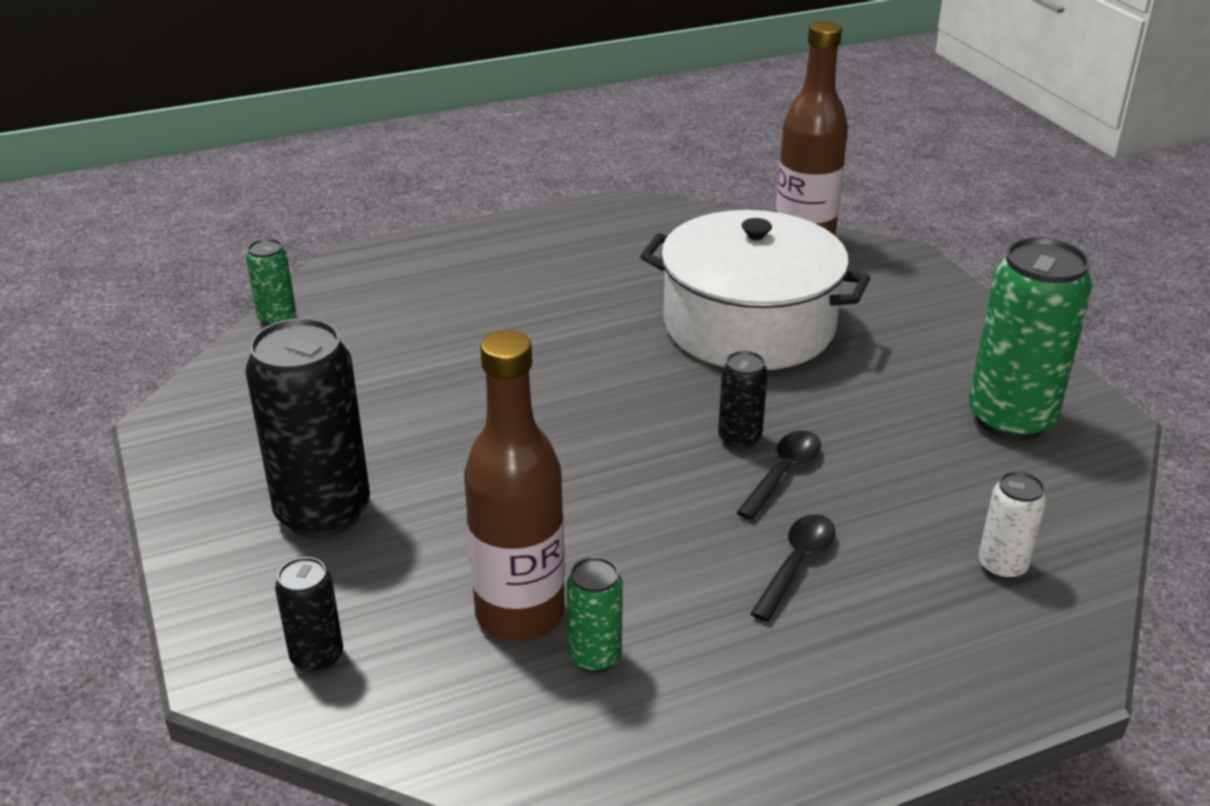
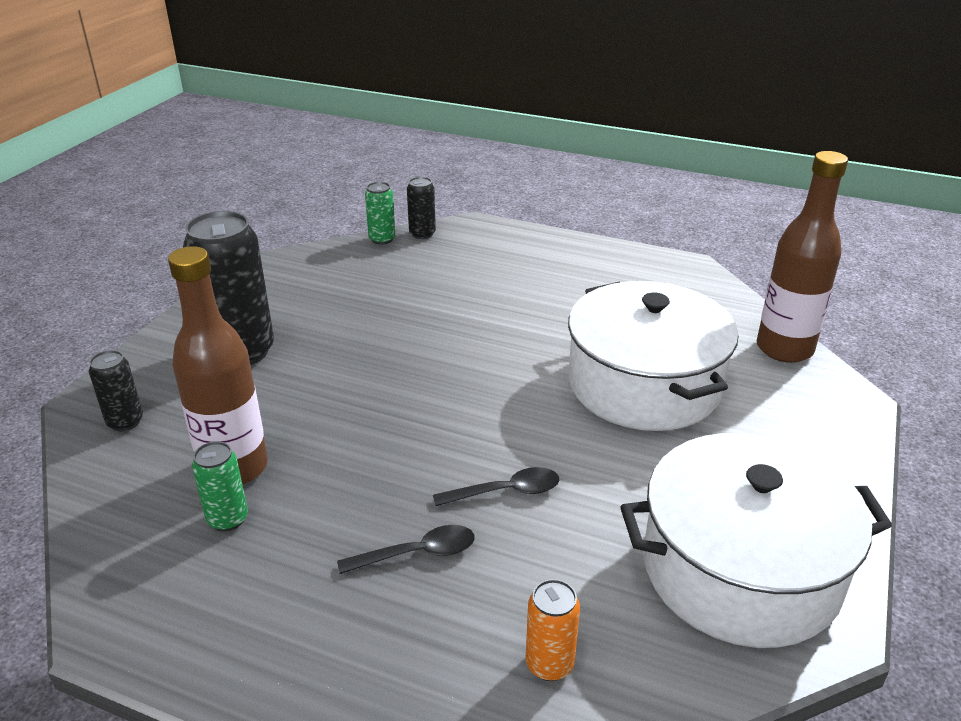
camera: 45 degrees right, 0 degrees up
black can [718,351,768,449] -> black can moved to [407,177,436,239]
green can [969,237,1092,441] -> white pot [620,433,892,648]
white can [978,471,1046,580] -> orange can [525,579,580,681]

